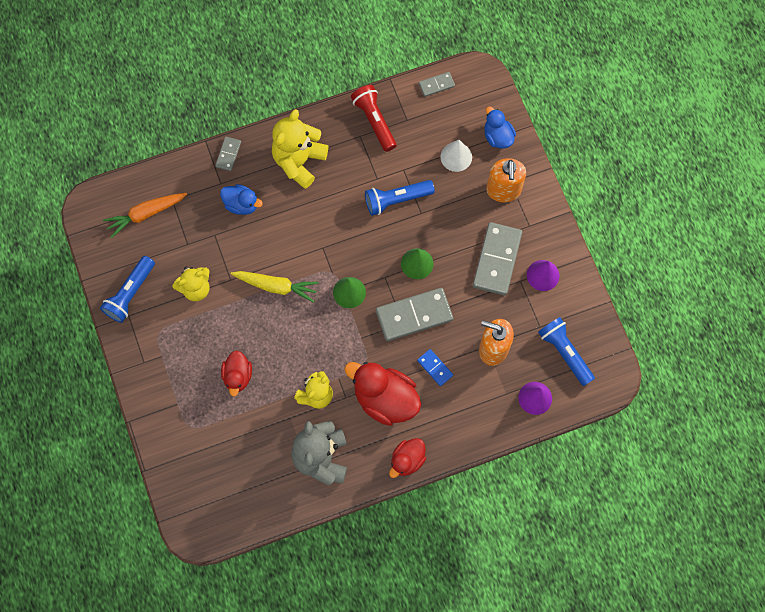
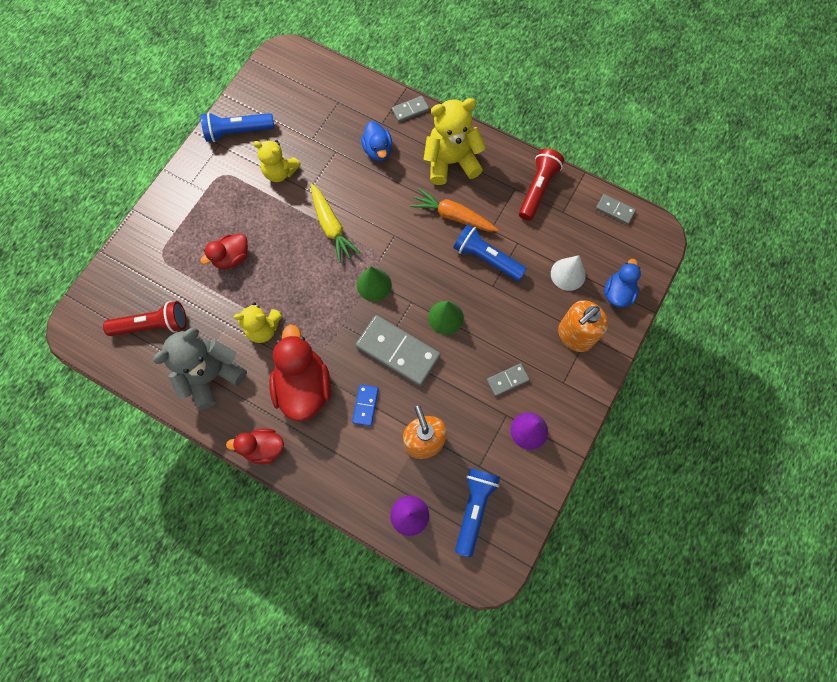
camera: 50 degrees right, 0 degrees up
orange carrot [103,193,187,238] -> orange carrot moved to [410,188,499,232]
grey domino [473,222,522,295] -> grey domino [487,363,530,396], size x0.50
none -> red flashlight [103,301,186,336]

